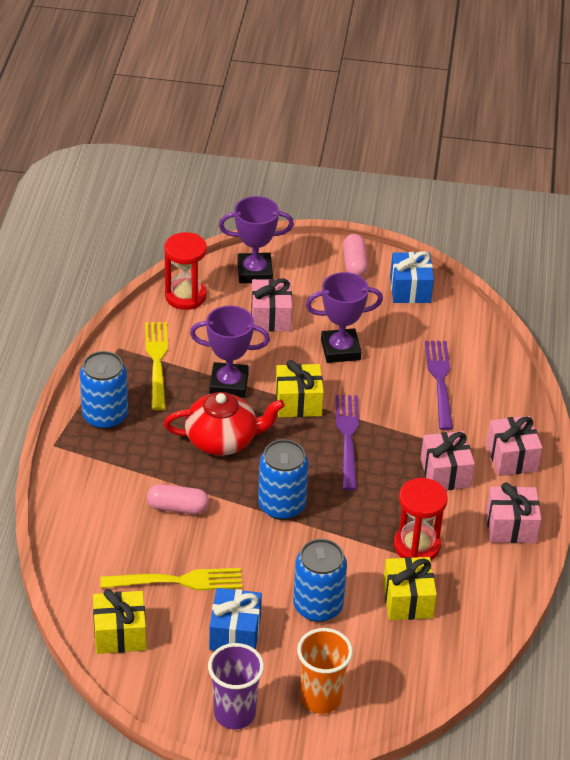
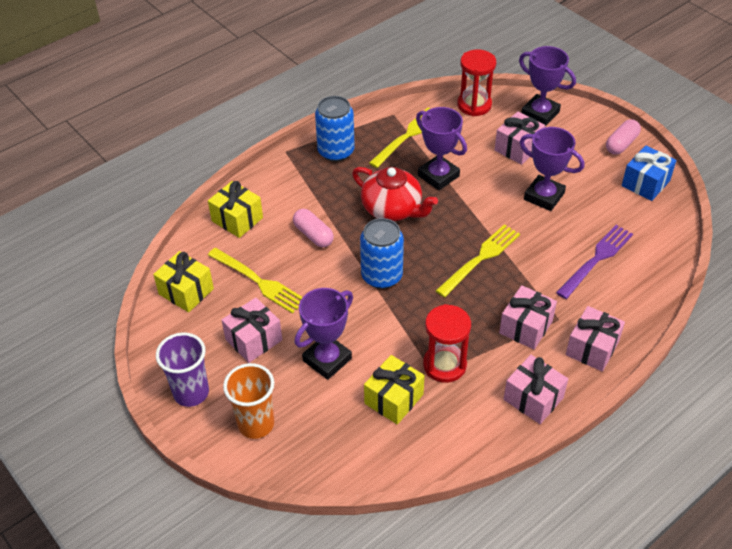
camera: 45 degrees right, 5 degrees up
blue gift [209,588,262,651] -> pink gift [222,298,282,363]
yellow gift [275,360,324,417] -> yellow gift moved to [208,181,263,238]
blue can [293,539,347,622] -> purple trophy [294,288,353,380]
purple fork [335,395,359,491] -> yellow fork [435,224,520,297]

